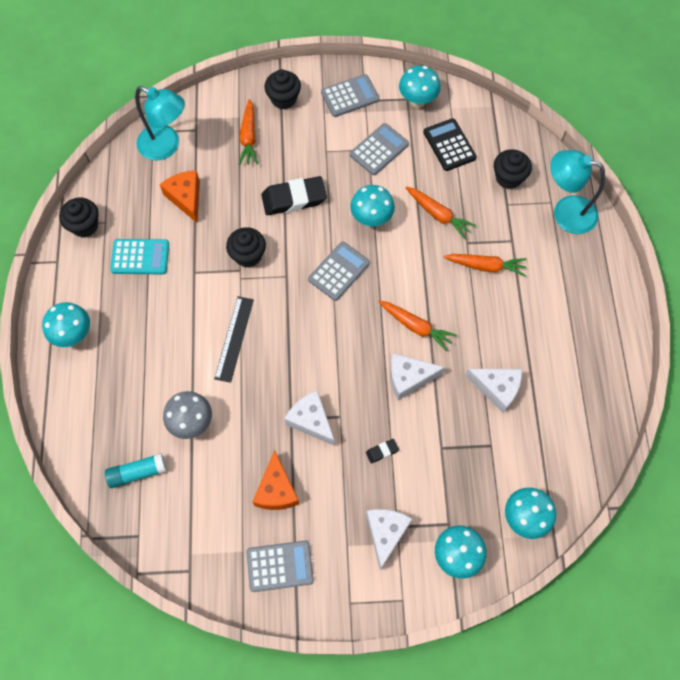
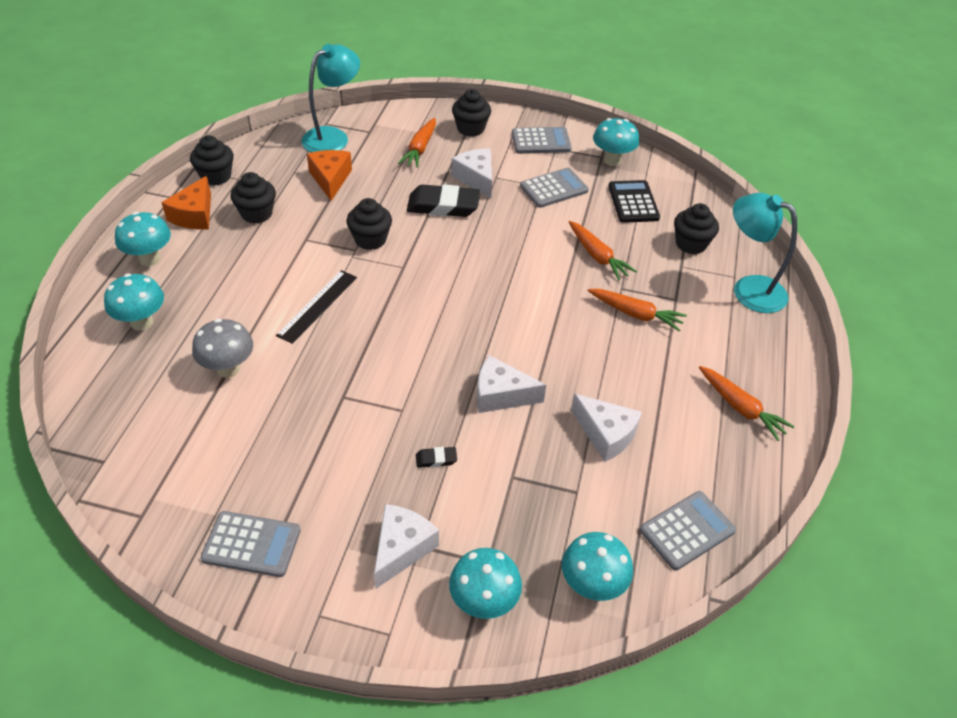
camera: 15 degrees right, 20 degrees down
turquoise glue stick [105,453,167,488] -> none
turquoise calculator [110,239,169,274] -> black cupcake [231,172,276,224]
turquoise lamp [135,86,185,160] -> turquoise lamp turned 90 degrees counterclockwise [301,44,360,153]
orange cheese [253,450,299,510] -> orange cheese moved to [161,176,211,230]
white cheese [284,391,335,446] -> white cheese moved to [451,148,492,199]
grey calculator [308,242,370,301] -> grey calculator moved to [640,491,736,570]
turquoise mushroom [350,185,395,226] -> turquoise mushroom moved to [104,273,164,331]
orange carrot [378,301,457,352] -> orange carrot moved to [699,366,795,441]

